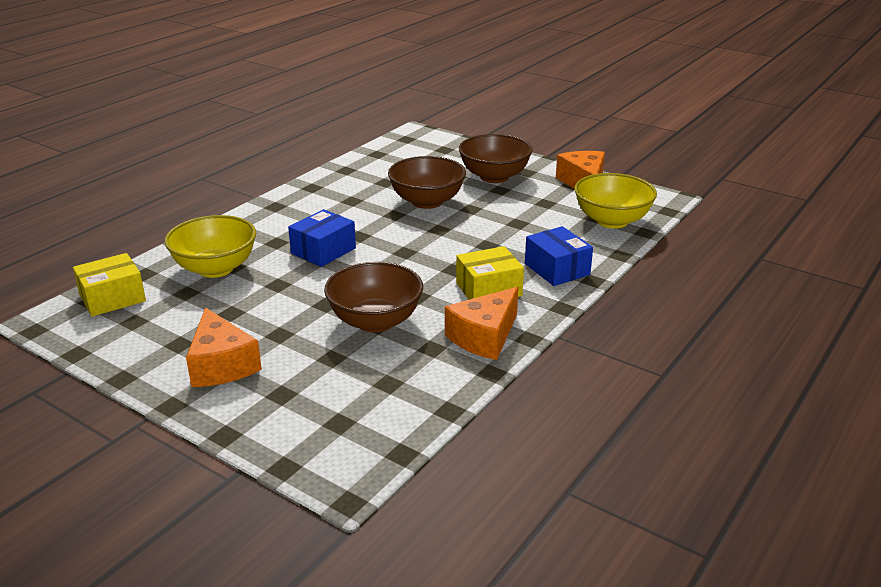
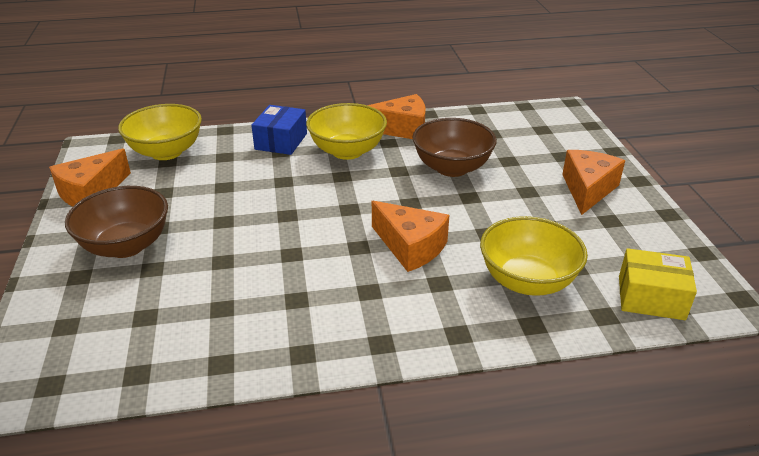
camera: 135 degrees left, 5 degrees up
blue box [288,209,356,267] -> orange cheese [372,201,449,272]
brown bowl [388,156,466,209] -> none
yellow box [456,246,524,300] -> yellow bowl [306,103,387,160]

